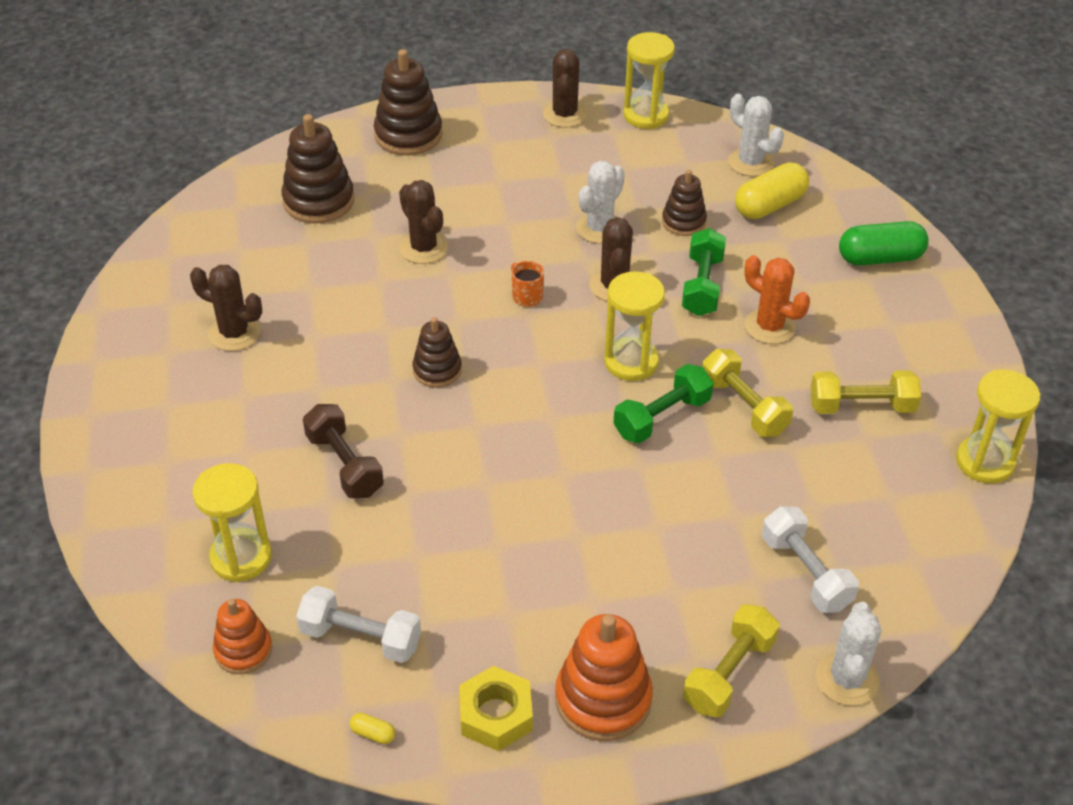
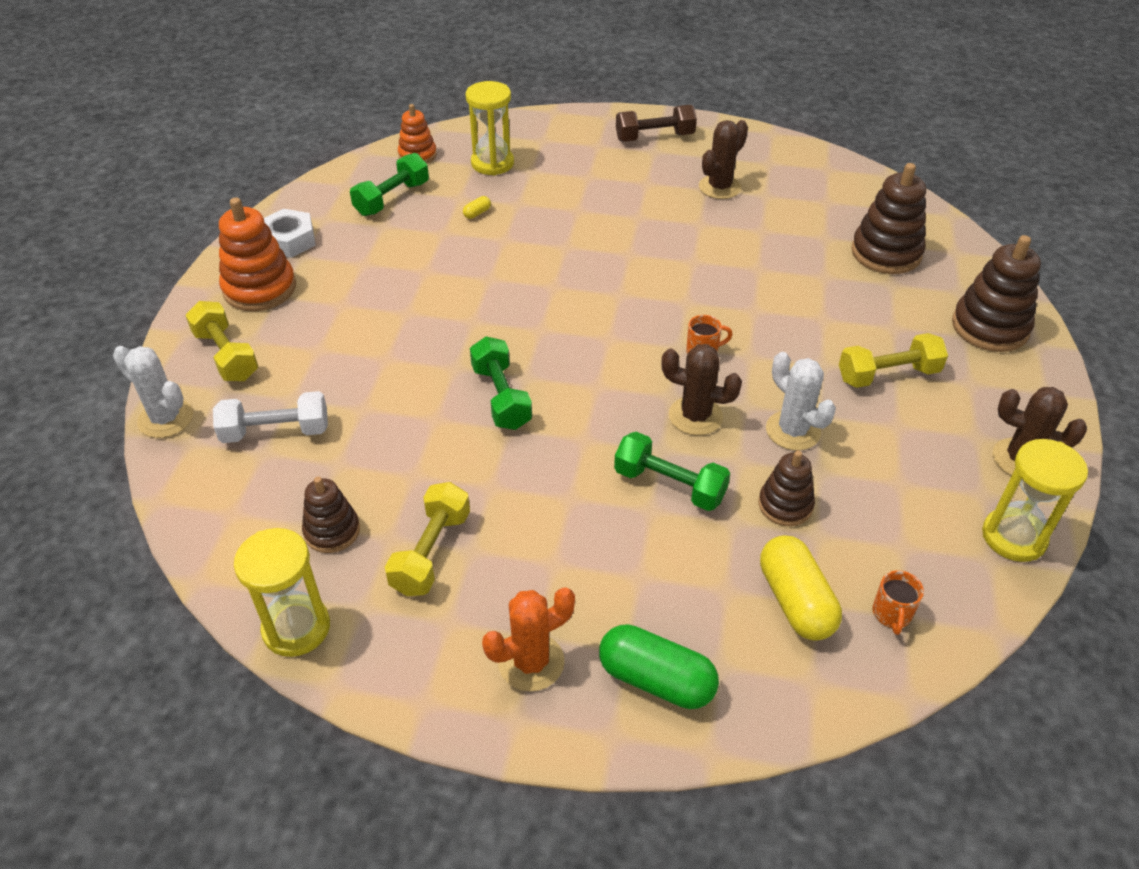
camera: 110 degrees right, 0 degrees up
white dumbbell [296,586,421,663] -> green dumbbell [350,153,429,216]
brown dumbbell [303,404,384,498] -> brown dumbbell moved to [616,105,697,142]
yellow capsule [350,712,395,744] -> yellow capsule moved to [463,196,491,219]
brown cactus [399,180,448,264] -> none
brown stacking toy [412,317,462,388] -> brown stacking toy moved to [302,477,360,553]
yellow nut [459,666,533,751] -> white nut [264,209,316,258]
yellow hourglass [604,271,665,381] -> none
yellow dumbbell [702,349,793,437] -> yellow dumbbell moved to [839,333,948,388]
white cactus [728,94,784,176] -> orange mug [872,570,924,635]
orange cactus [745,255,810,344] -> orange cactus moved to [482,587,575,691]
green capsule [839,221,929,266] -> green capsule turned 75 degrees counterclockwise [599,624,719,709]

